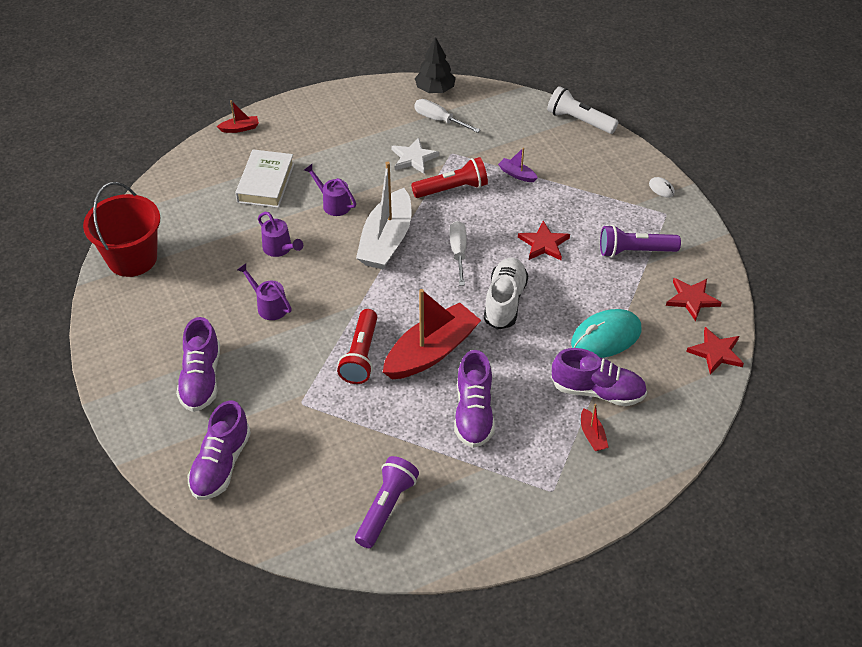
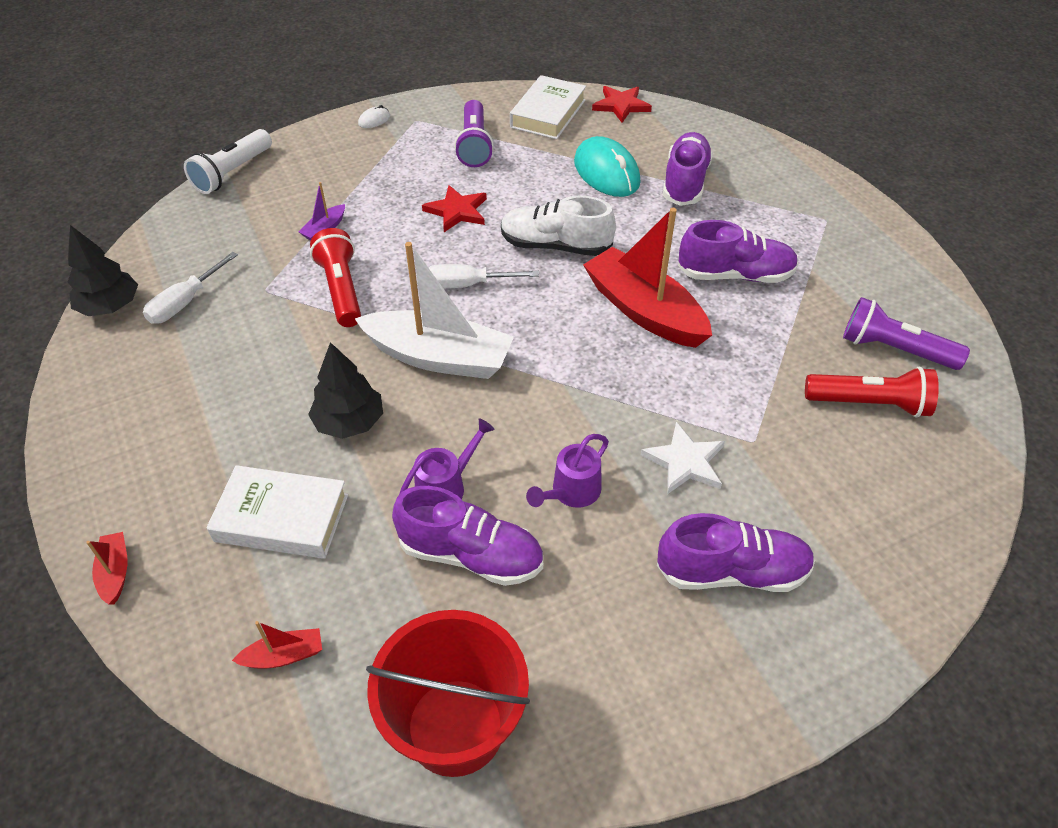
camera: 90 degrees left, 0 degrees up
purple shoe [187,401,251,500] -> purple shoe moved to [392,486,543,586]
purple watering can [304,164,356,216] -> black tree [308,342,383,439]
red flashlight [337,309,377,384] -> red flashlight moved to [805,367,939,418]
white star [391,138,439,174] -> white star moved to [641,422,725,494]
red boat [581,404,609,451] -> red boat moved to [232,621,322,668]
red star [666,278,721,321] -> white book [510,75,586,139]

